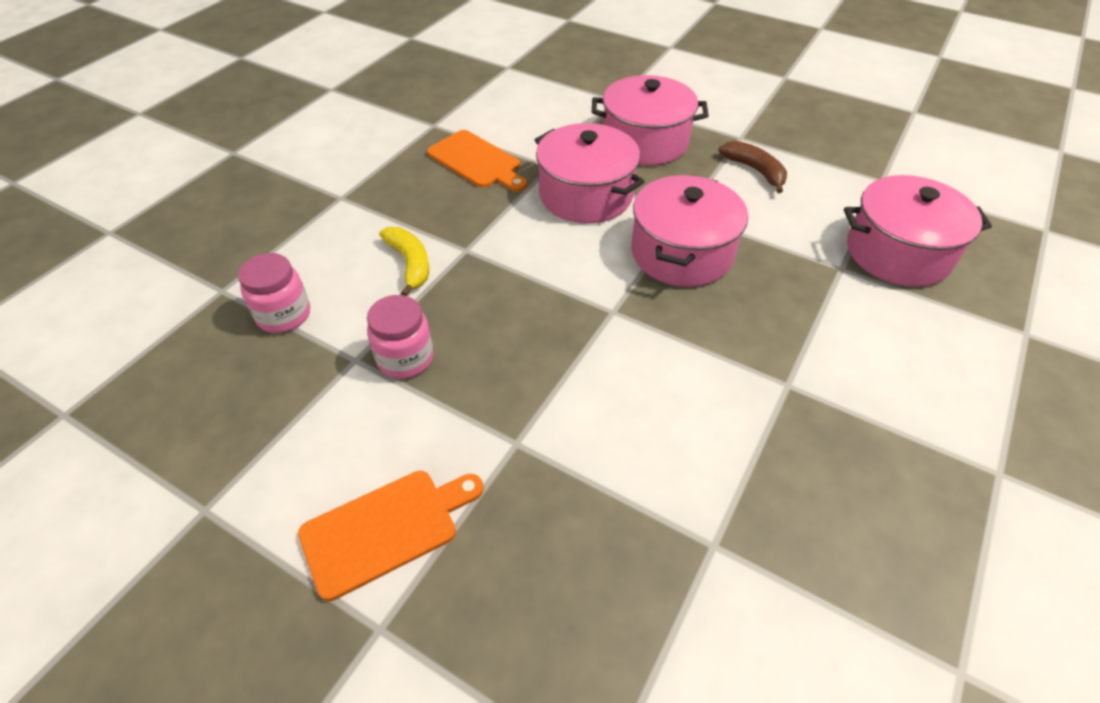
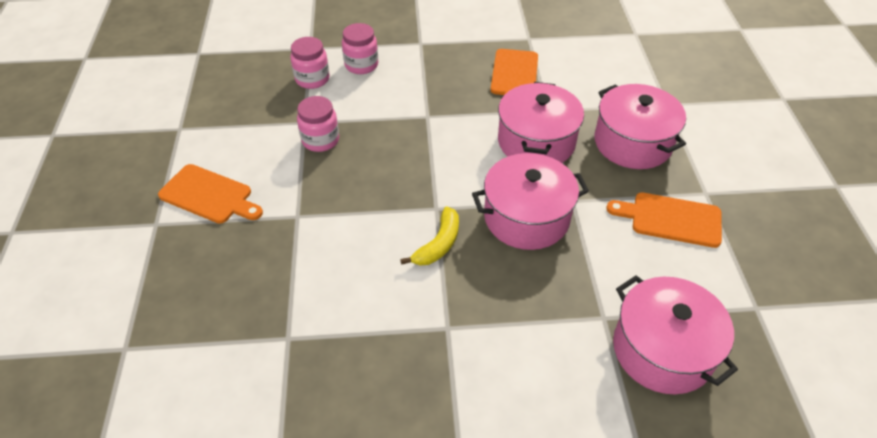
camera: 55 degrees right, 0 degrees up
yellow banana [379,227,429,296] -> yellow banana moved to [400,206,459,266]
brown banana [719,141,787,193] -> orange cutting board [606,193,722,248]
none -> pink jar [342,23,378,74]

